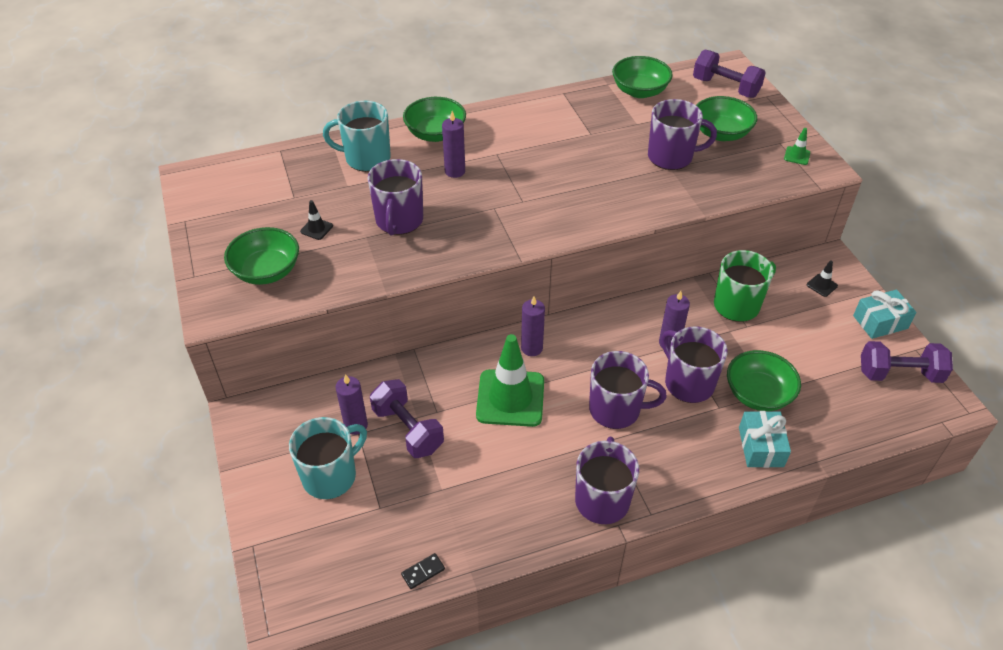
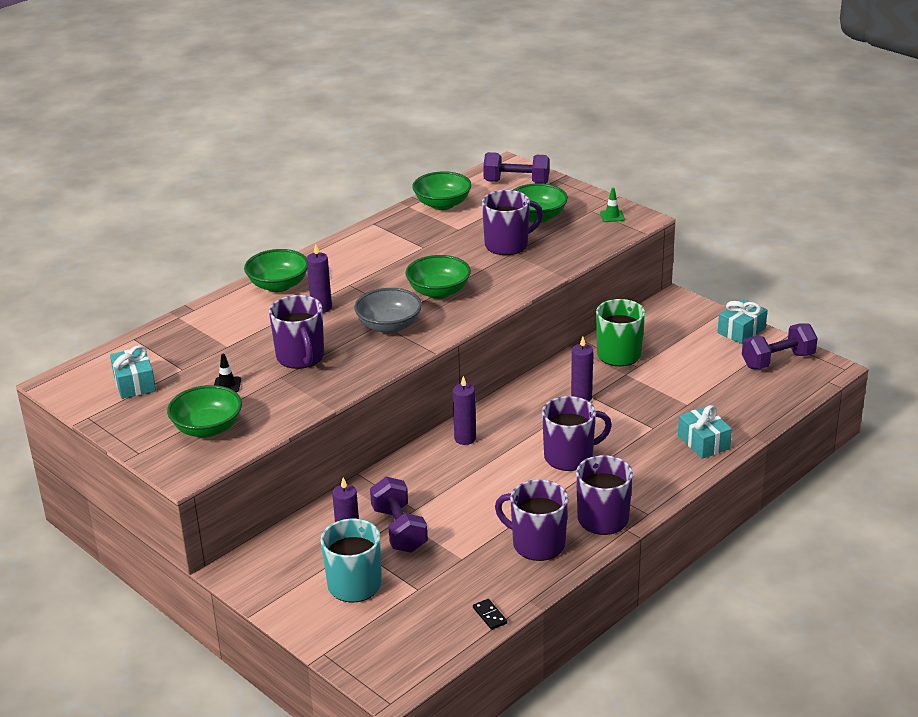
camera: 25 degrees left, 15 degrees down
turquoise mug [323,101,391,172] -> none
purple dumbbell [370,379,444,458] -> purple dumbbell turned 45 degrees clockwise [370,477,428,553]
black domino [401,553,445,589] -> black domino turned 60 degrees counterclockwise [473,599,507,630]
green traffic cone [476,334,544,427] -> none
purple mug [661,326,728,403] -> purple mug moved to [495,480,568,561]
green bowl [727,350,801,411] -> green bowl moved to [405,255,471,299]
black traffic cone [807,260,838,297] -> none
none -> turquoise gift [110,345,156,399]
none -> grey bowl [354,288,422,334]

